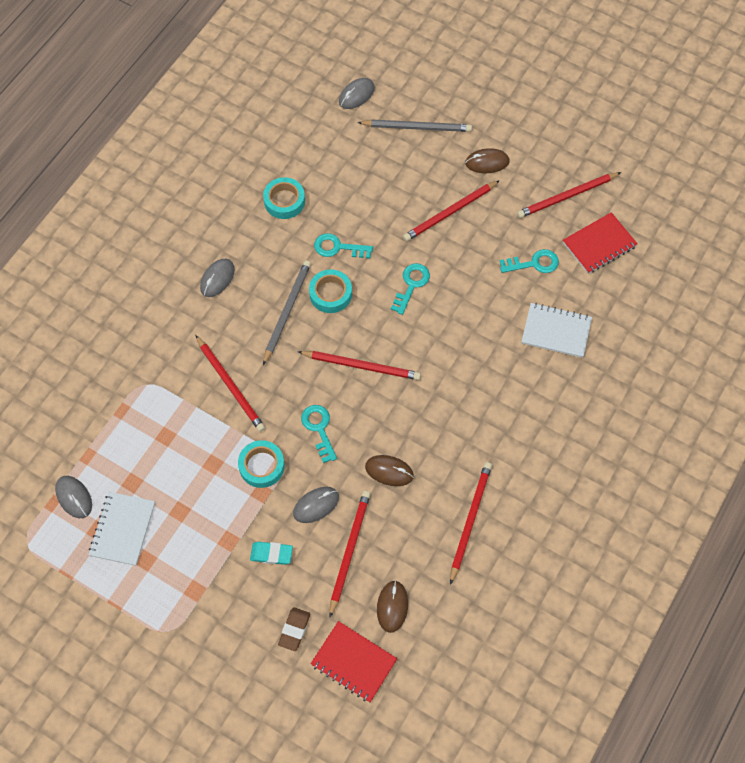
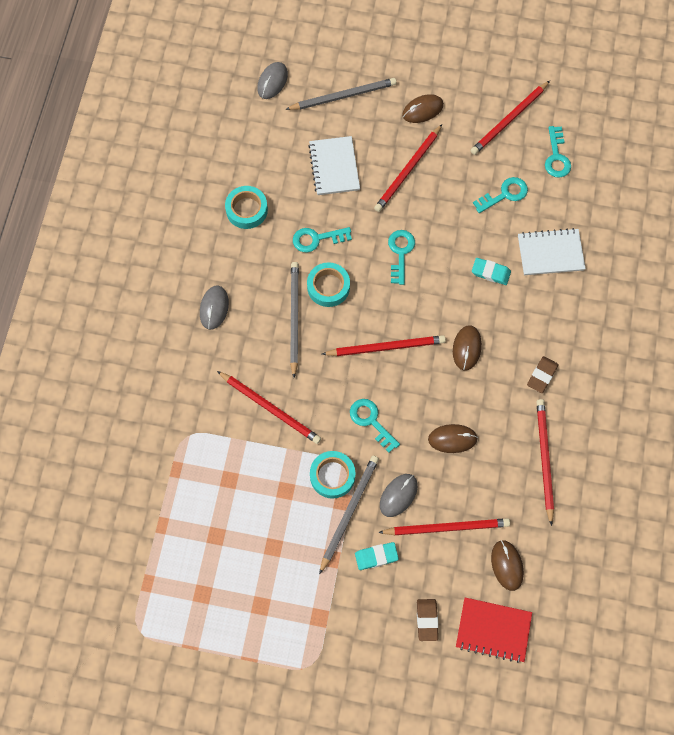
camera: 20 degrees left, 5 degrees up
grey mouse [55,476,92,518] -> none
white notebook [89,492,155,566] -> white notebook moved to [308,136,360,195]
red pencil [329,491,370,617] -> red pencil turned 90 degrees clockwise [378,518,510,535]
red notebook [563,212,638,274] -> turquoise key [545,126,571,178]
none -> grey pencil [319,456,379,574]
none -> brown mouse [453,325,482,371]
none -> turquoise eraser [472,258,511,285]
none -> brown eraser [527,356,559,393]

